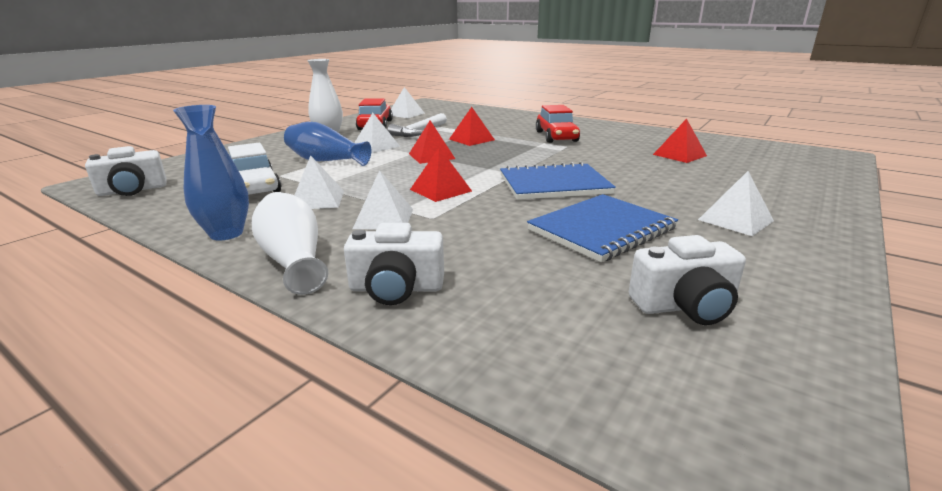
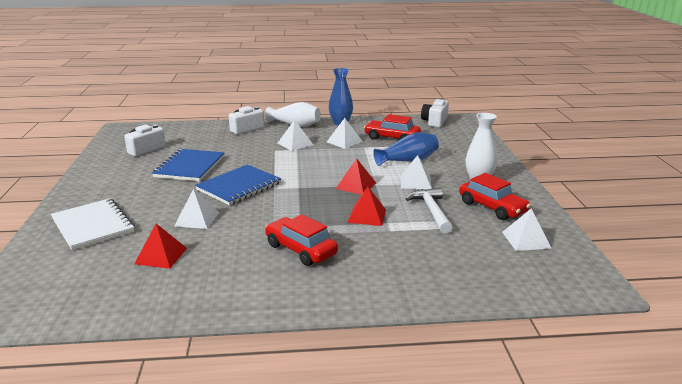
camera: 140 degrees right, 0 degrees up
white car [228,143,281,195] -> red car [364,114,421,140]
red pyramid [410,147,472,202] -> none
white pyramid [698,171,774,236] -> white pyramid moved to [174,189,219,229]
none -> white notebook [51,198,135,250]

